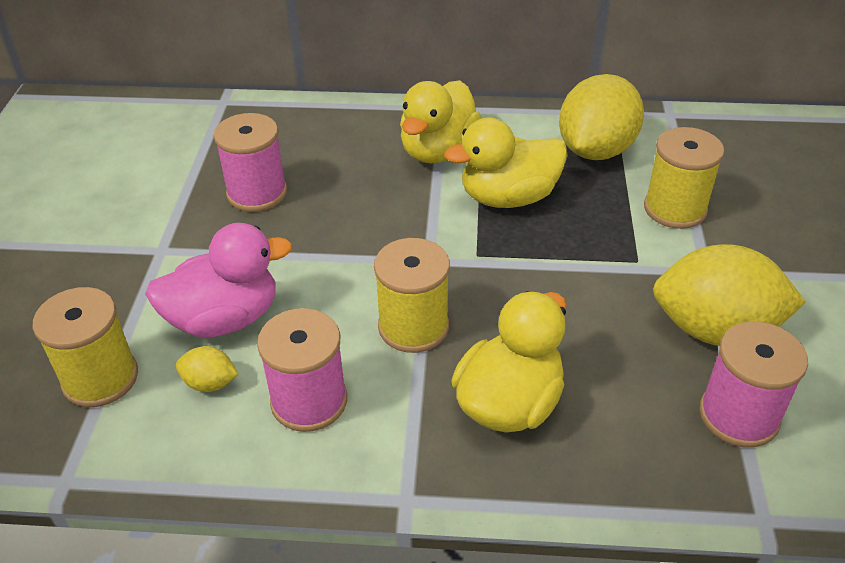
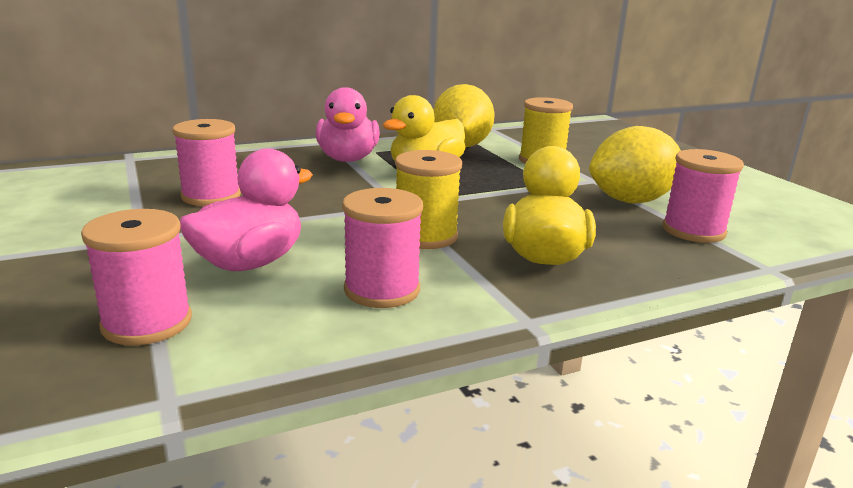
camera: 30 degrees left, 20 degrees down
yellow spool [33,287,138,407] -> pink spool [81,209,192,345]
yellow lemon [176,346,238,392] -> none
yellow duck [400,80,482,163] -> pink duck [316,87,380,162]

